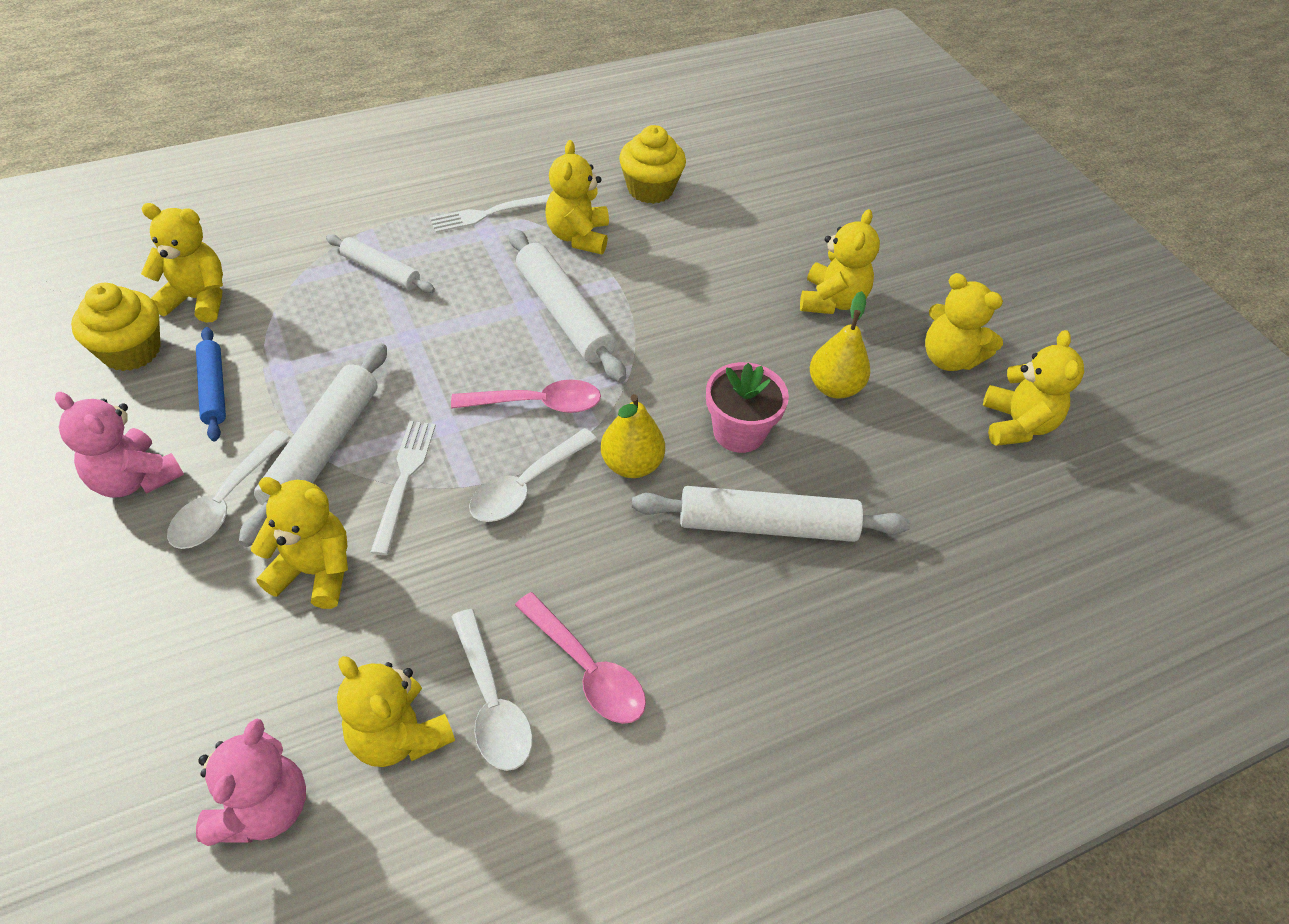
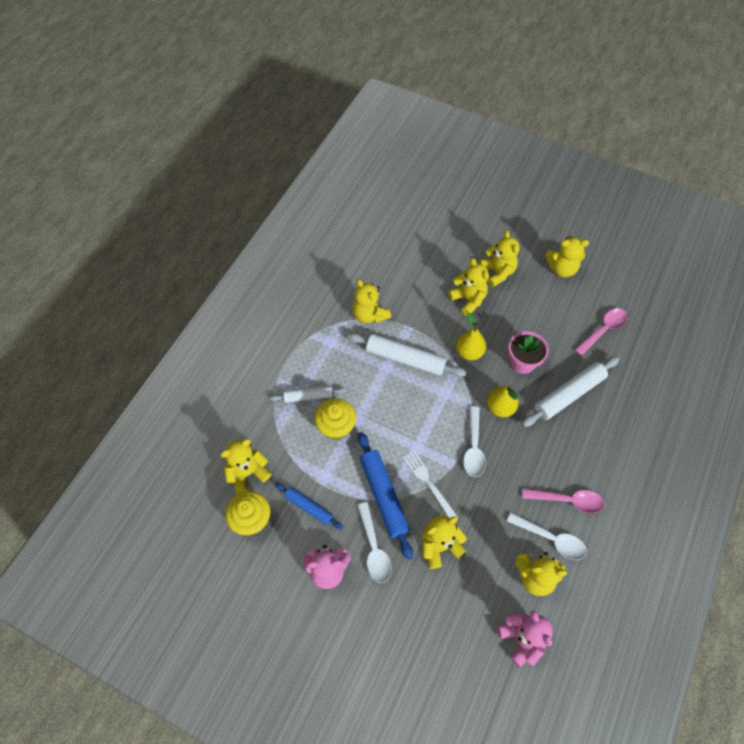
camera: 35 degrees left, 10 degrees up
white rolling pin [239,343,387,547] -> blue rolling pin [358,432,413,560]
white fork [430,194,550,233] -> none
pink spoon [451,380,601,413] -> pink spoon moved to [575,308,628,356]
yellow cupcake [619,125,686,204] -> yellow cupcake moved to [314,398,356,440]
yellow pear [810,291,870,398] -> yellow pear moved to [456,313,486,360]
yellow teddy bear [983,330,1084,446] -> yellow teddy bear moved to [448,258,489,316]

